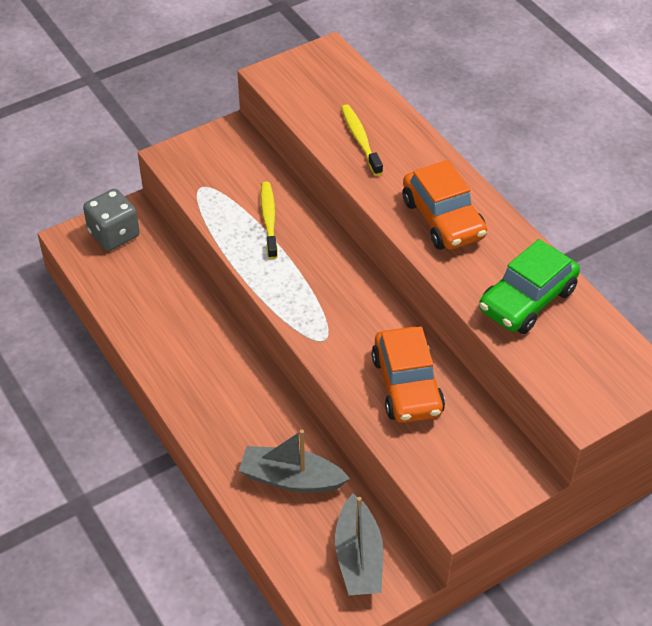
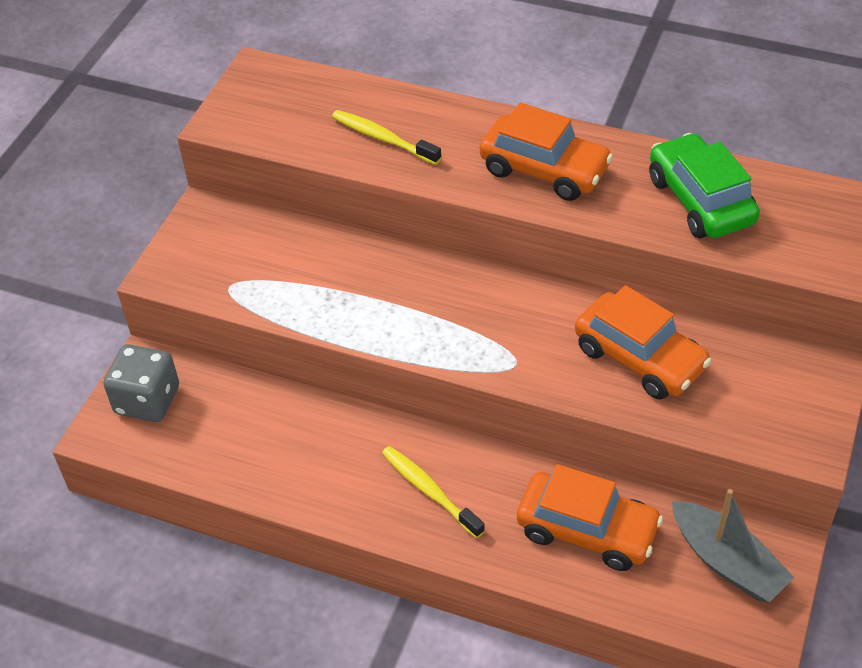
camera: 35 degrees left, 0 degrees up
grey boat [239,430,350,493] -> orange car [517,464,663,571]
yellow toothbrush [260,182,278,259] -> yellow toothbrush moved to [382,446,485,538]
green car [479,239,580,334] -> green car turned 150 degrees clockwise [649,133,760,238]

